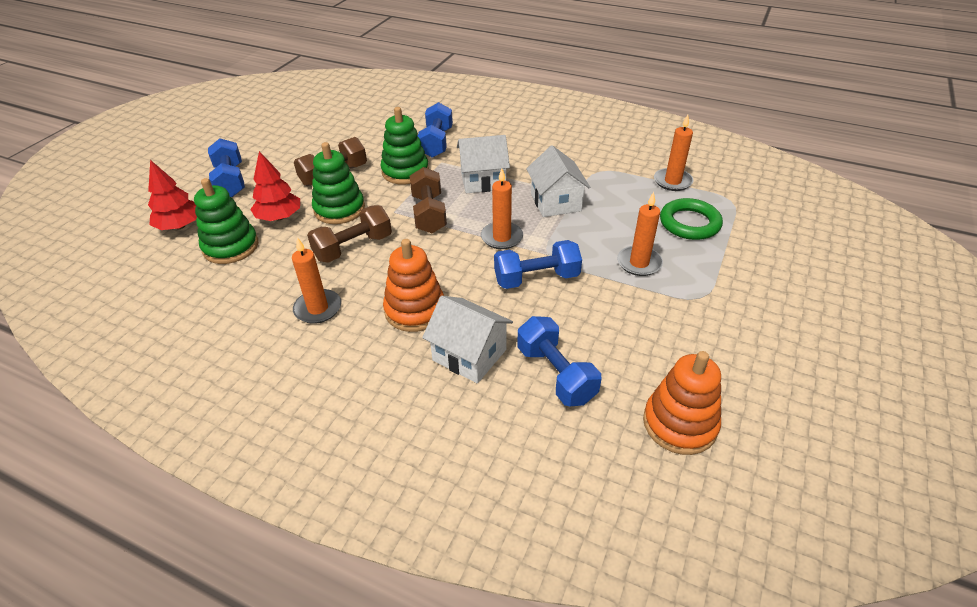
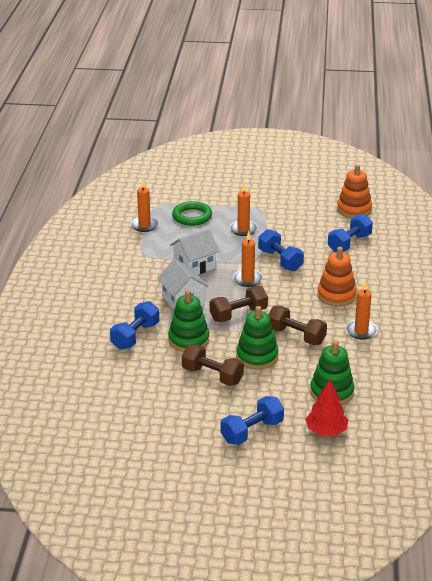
camera: 110 degrees left, 10 degrees down
red tree [250,151,300,221] -> none
blue dumbbell [418,102,453,158] -> blue dumbbell turned 45 degrees counterclockwise [110,301,159,350]
white house [422,296,513,383] -> none

